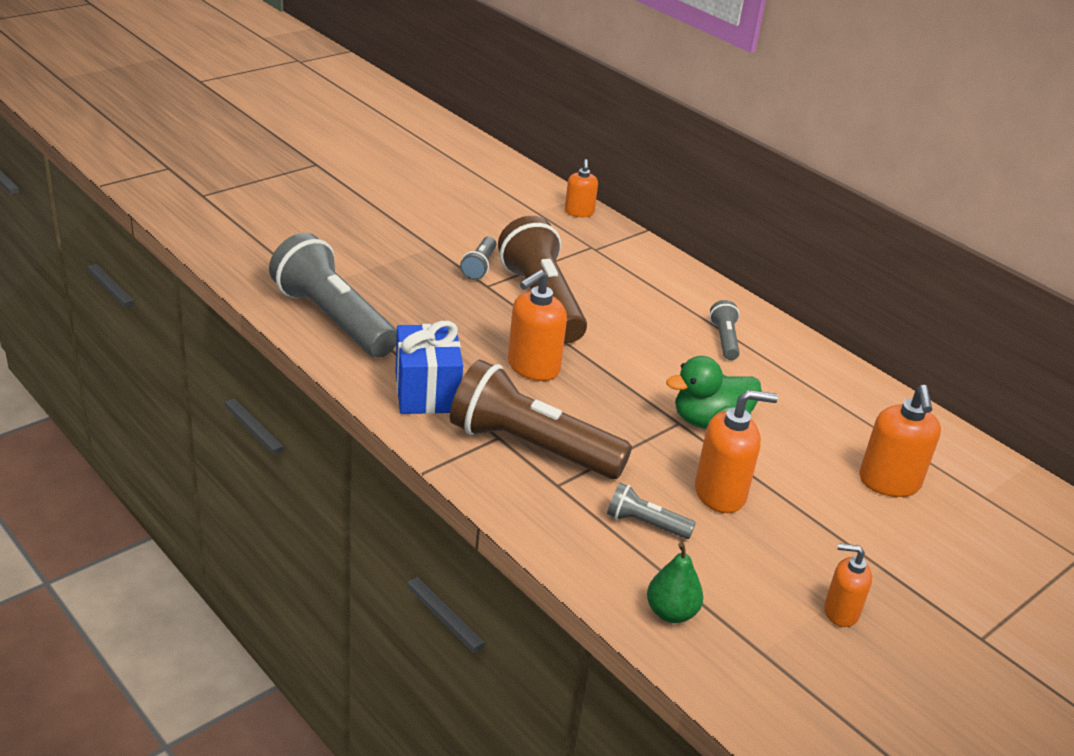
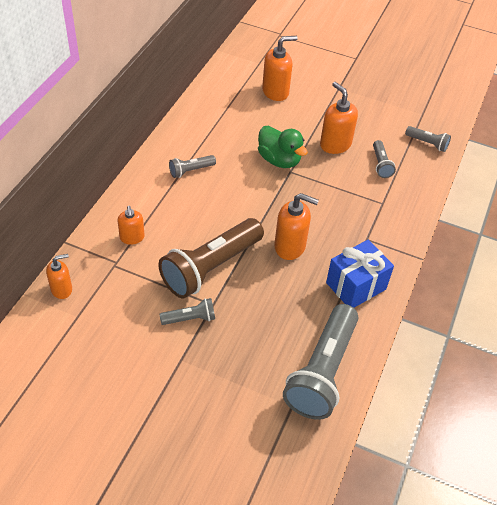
camera: 115 degrees left, 15 degrees up
brown flashlight [450,360,632,479] -> none
green pear [647,542,703,623] -> grey flashlight [405,126,451,152]
orange soap dispenser [824,543,872,627] -> orange soap dispenser moved to [118,206,145,245]

